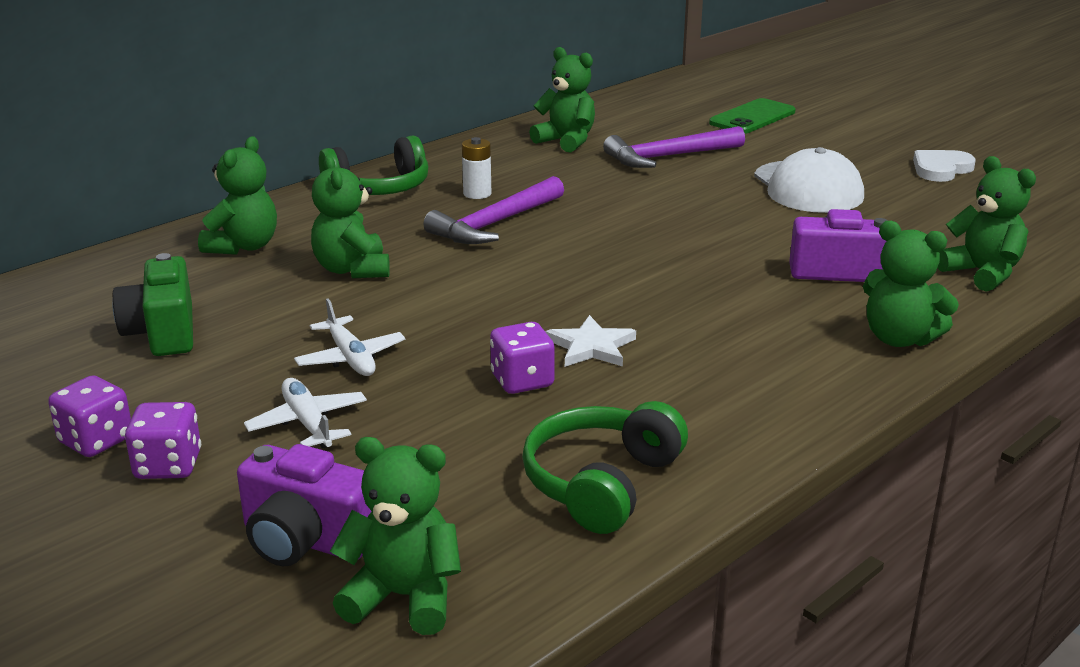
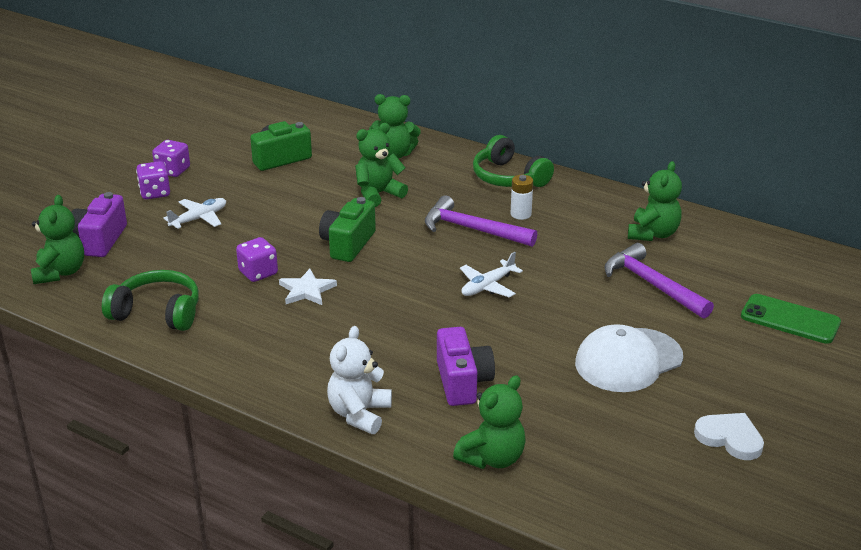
camera: 75 degrees right, 5 degrees up
white plane [294,298,405,376] -> white plane moved to [460,252,523,298]
green teddy bear [863,221,959,347] -> white teddy bear [327,326,392,434]
none -> green camera [319,197,376,262]

